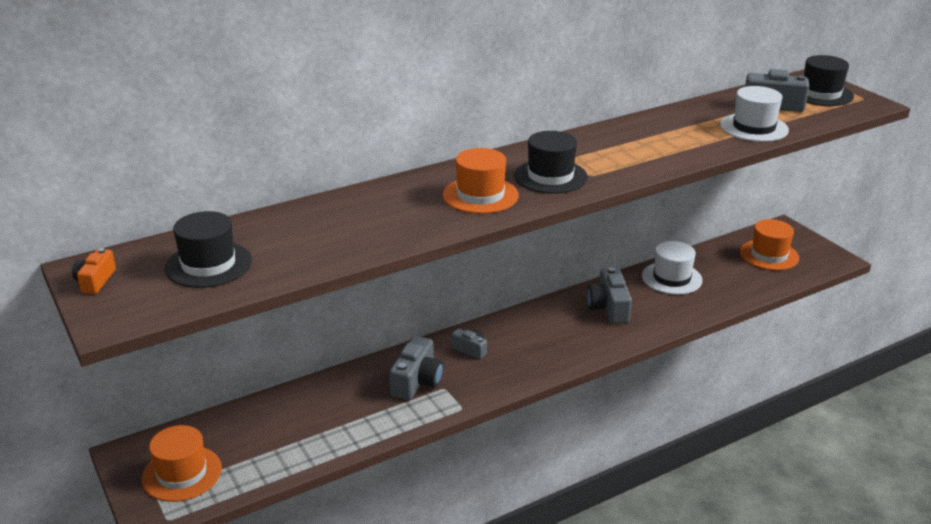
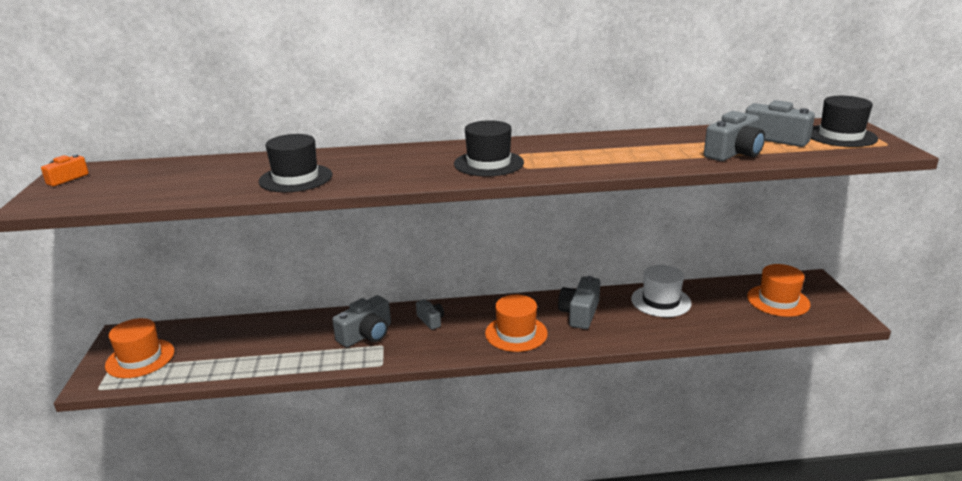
camera: 25 degrees right, 5 degrees down
black hat [165,211,252,288] -> black hat moved to [259,134,332,192]
orange hat [443,148,519,214] -> orange hat moved to [485,295,548,352]
white hat [720,86,789,142] -> grey camera [704,111,765,161]

